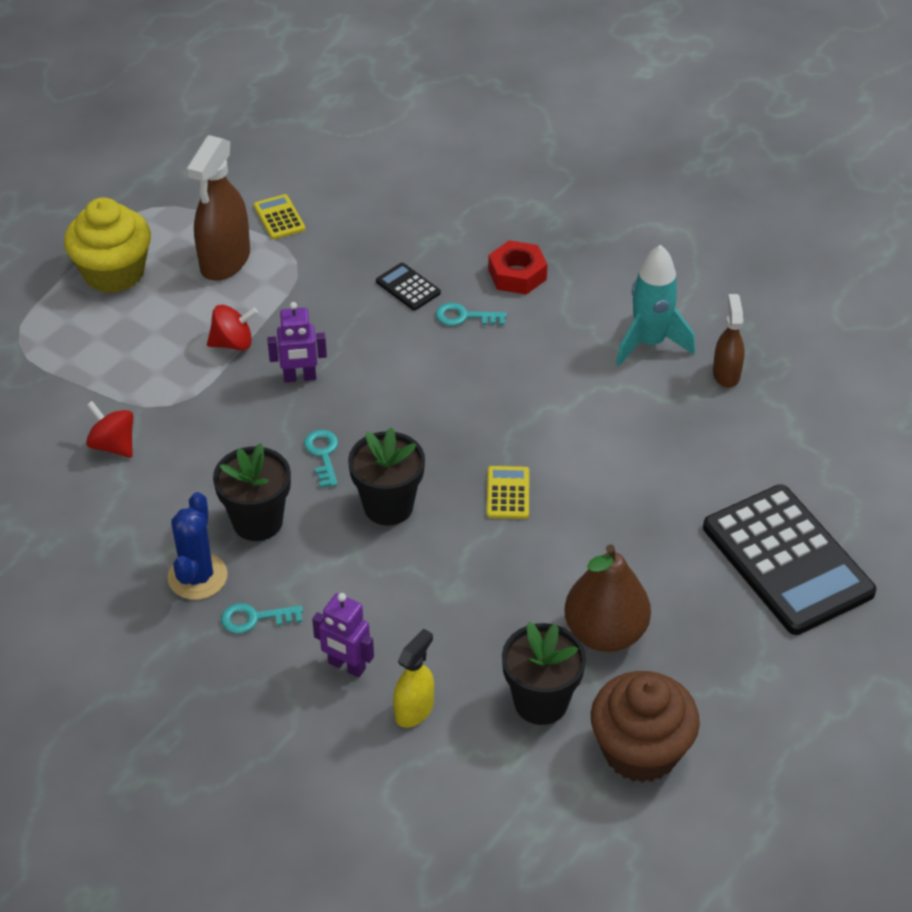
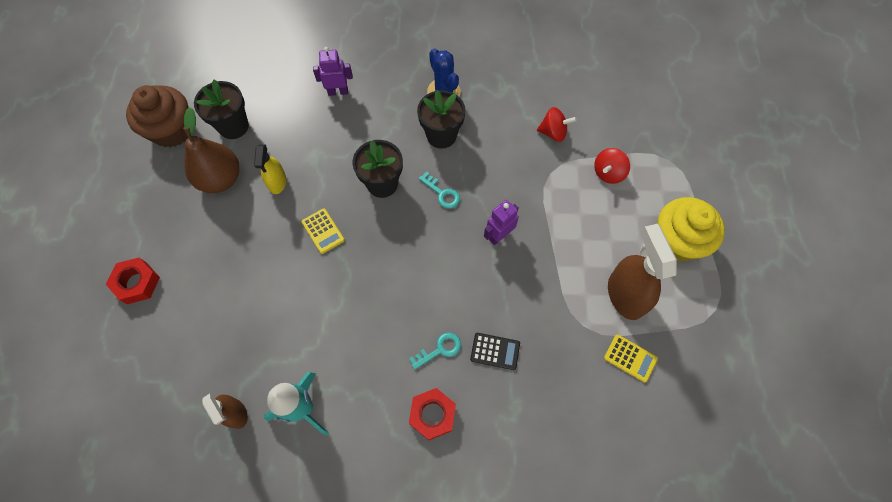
camera: 145 degrees right, 20 degrees up
red spinning top [207,305,258,350] -> red spinning top moved to [594,148,630,184]
turquoise key [221,603,303,634] -> none
yellow spray bottle [393,628,434,728] -> yellow spray bottle moved to [254,144,286,194]
black calculator [703,484,876,635] -> red nut [106,258,160,304]

